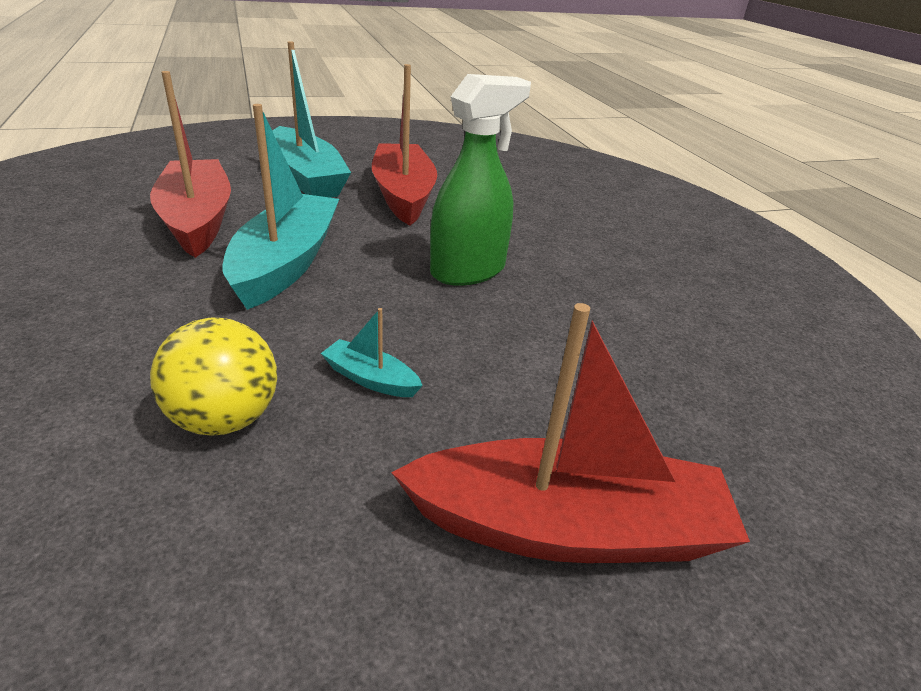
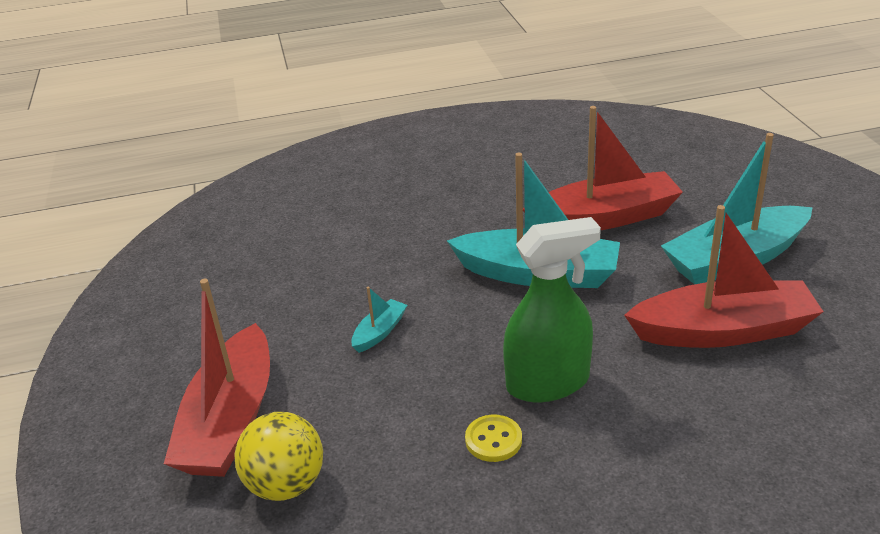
camera: 100 degrees right, 0 degrees up
yellow ball [150,318,277,436] -> yellow ball moved to [235,412,323,501]
green spray bottle [430,74,531,286] -> green spray bottle turned 75 degrees counterclockwise [503,217,601,402]
none -> yellow button [465,415,522,462]

